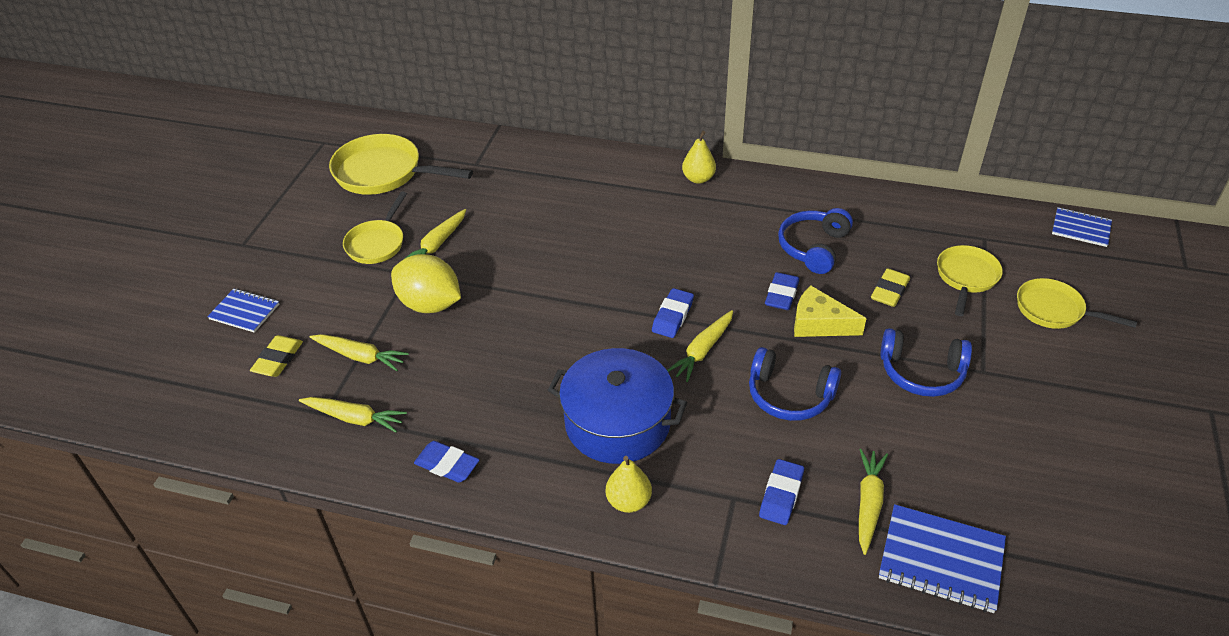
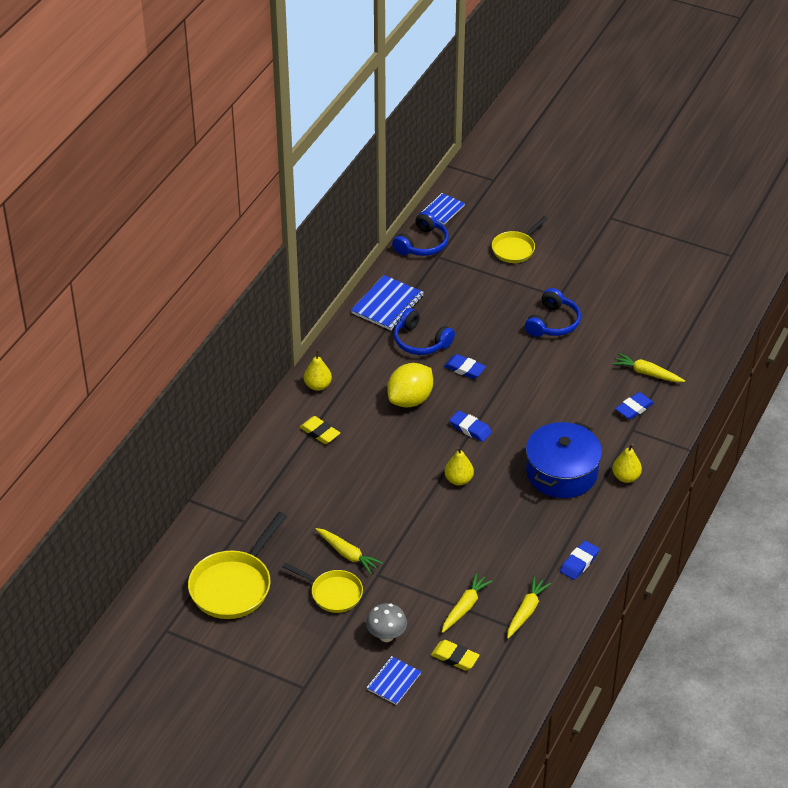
camera: 80 degrees left, 0 degrees up
yellow lemon [391,254,461,313] -> yellow lemon moved to [387,363,433,408]
yellow carrot [667,310,733,382] -> none
blue headphones [749,347,841,421] -> blue headphones moved to [392,211,449,256]
blue eraser [759,459,804,525] -> blue eraser turned 75 degrees counterclockwise [615,392,654,420]
yellow cheese [794,285,867,337] -> none
yellow eraser [871,268,910,307] -> yellow eraser moved to [300,416,340,444]
blue notebook [879,504,1006,613] -> blue notebook moved to [351,275,424,330]
yellow pan [937,245,1003,316] -> none
none -> grey mushroom [366,603,407,642]
none -> yellow pear [445,446,474,485]

